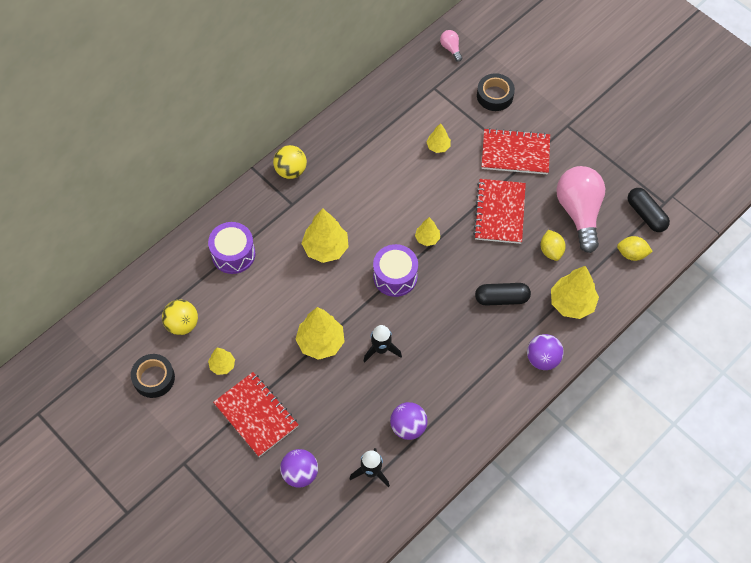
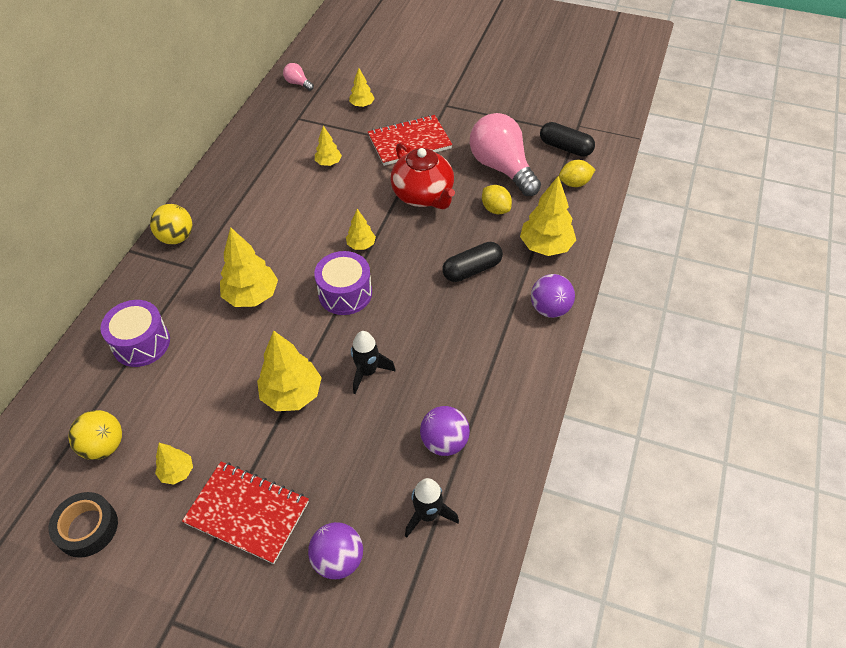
camera: 25 degrees left, 10 degrees down
red notebook [473,179,526,244] -> red teapot [391,142,455,210]
black tape [477,73,515,111] -> yellow tree [349,68,375,107]

